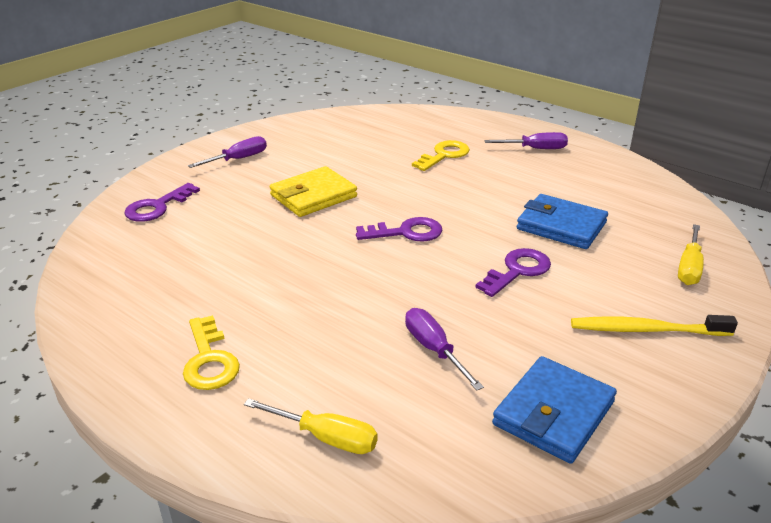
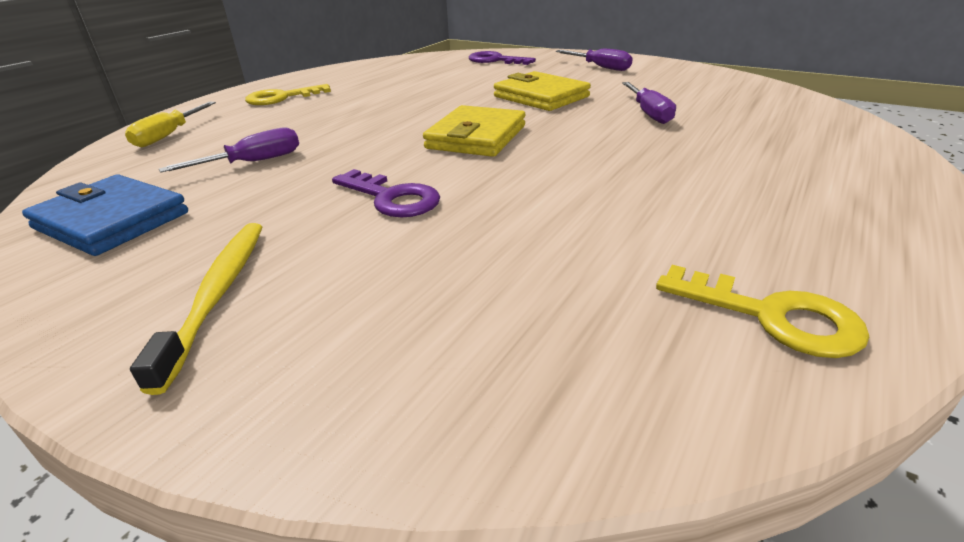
camera: 85 degrees right, 0 degrees up
purple key [356,217,443,242] -> yellow wallet [423,105,525,157]
yellow key [412,140,470,171] -> yellow key moved to [656,265,869,358]
purple screwdriver [484,132,568,149] -> purple screwdriver moved to [622,82,676,124]
blue wallet [517,194,608,249] -> none
yellow screwdriver [678,224,704,285] -> none

